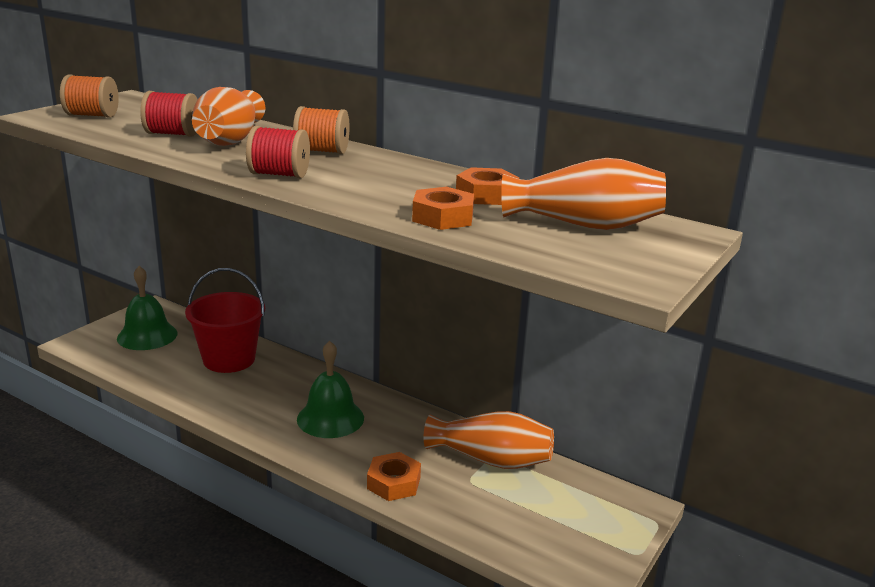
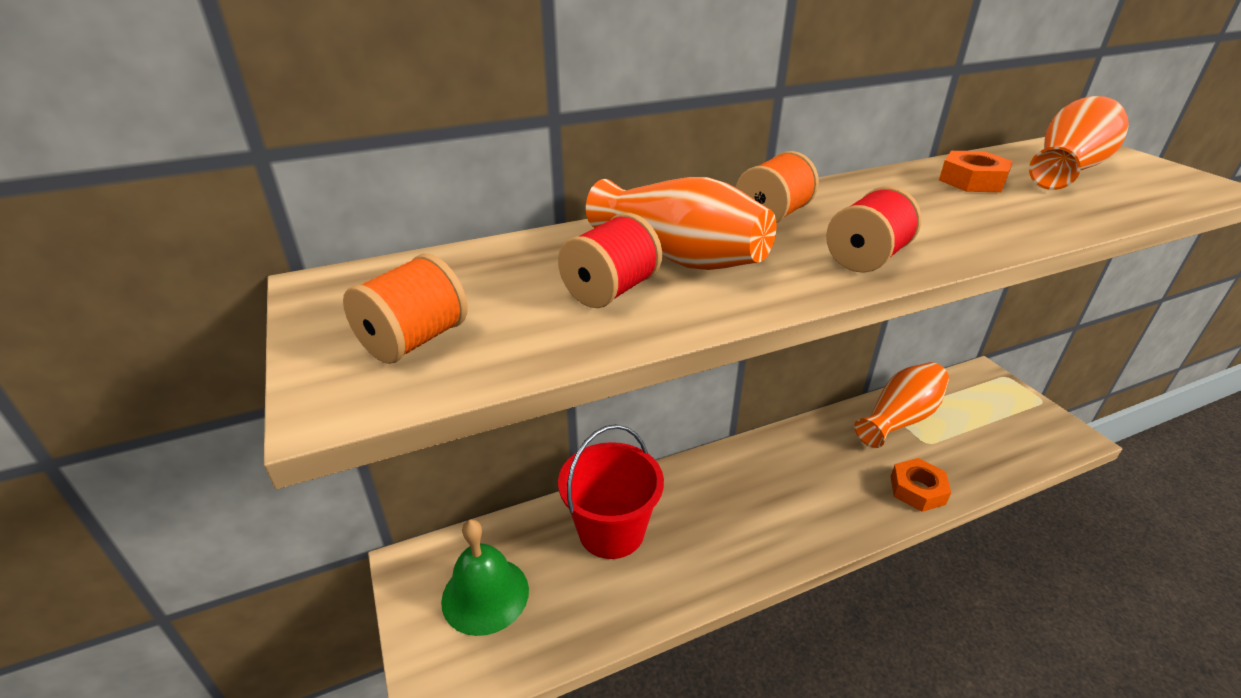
camera: 55 degrees left, 10 degrees up
green bell [297,341,364,438] -> none
orange nut [412,187,474,230] -> none

